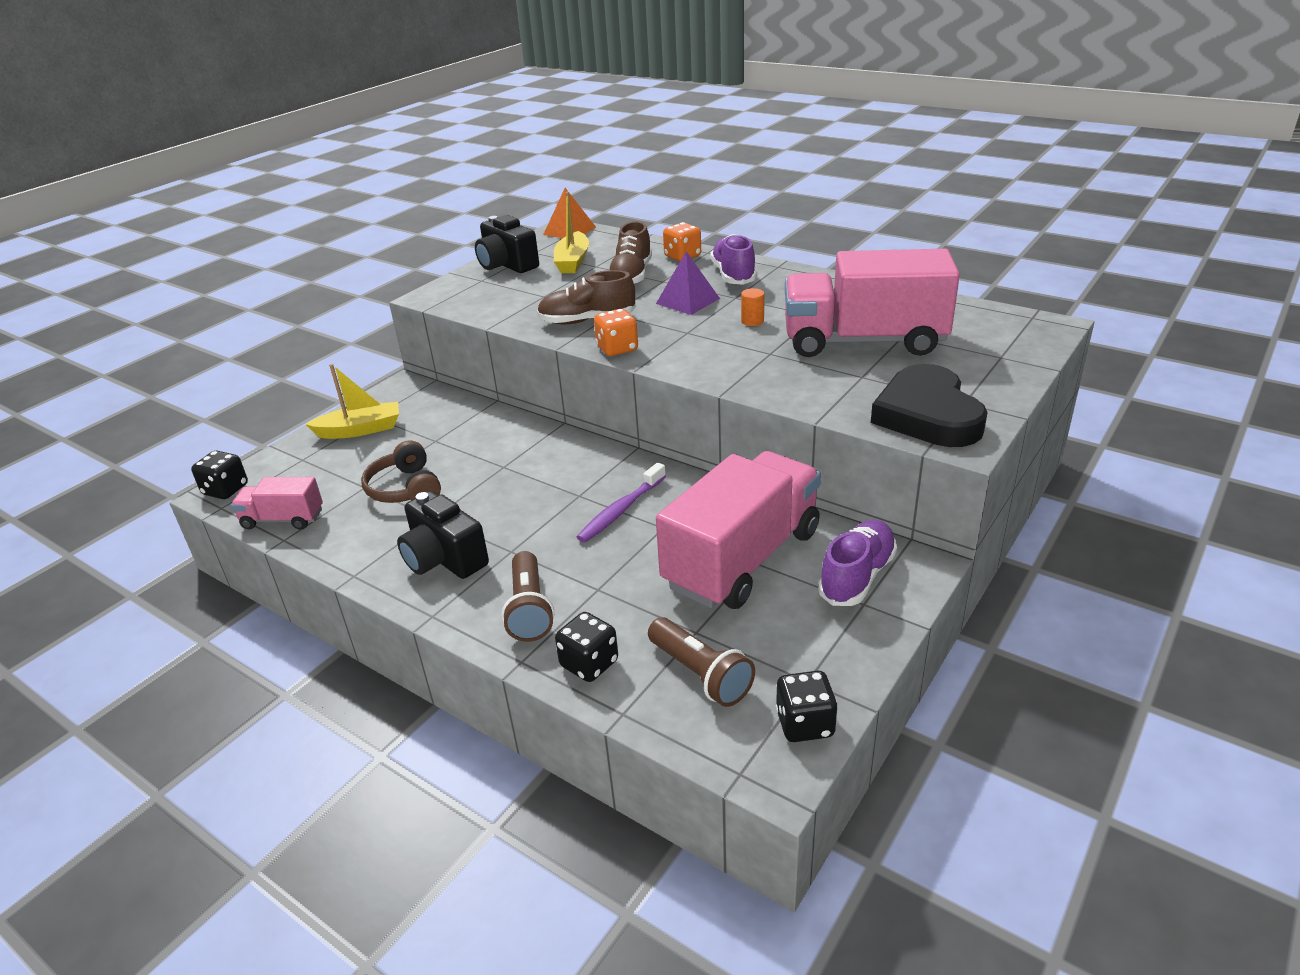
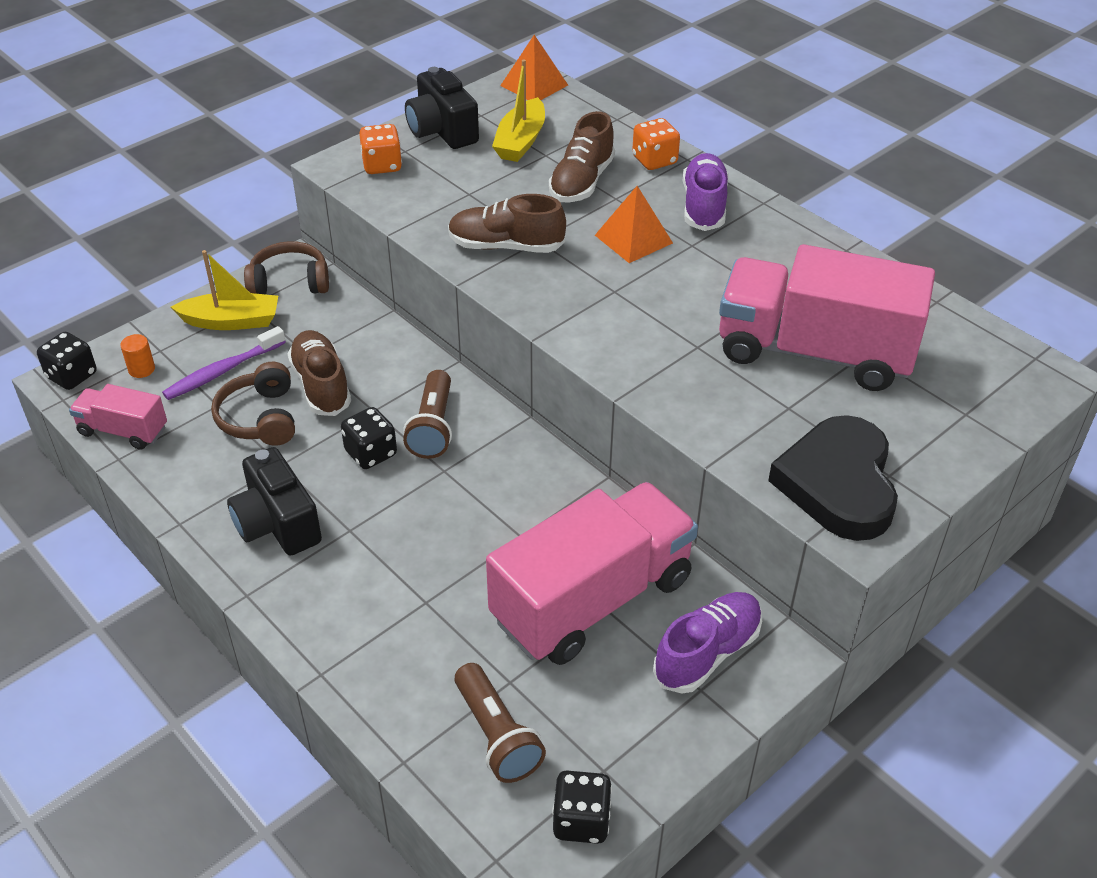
camera: 10 degrees right, 10 degrees up
brown flashlight [502,551,554,642] -> brown flashlight moved to [403,370,452,459]
black dice [555,612,618,682] -> black dice moved to [341,407,397,469]
purple toothbrush [577,462,666,542] -> purple toothbrush moved to [162,326,286,400]
orange dice [594,309,638,356] -> orange dice moved to [359,124,402,174]
purple pyramid [656,251,720,315] -> orange pyramid [595,186,673,263]
orange cylinder [741,288,764,326] -> orange cylinder moved to [120,334,155,378]
none -> brown headphones [244,241,329,295]
none -> brown shoe [288,330,351,416]

